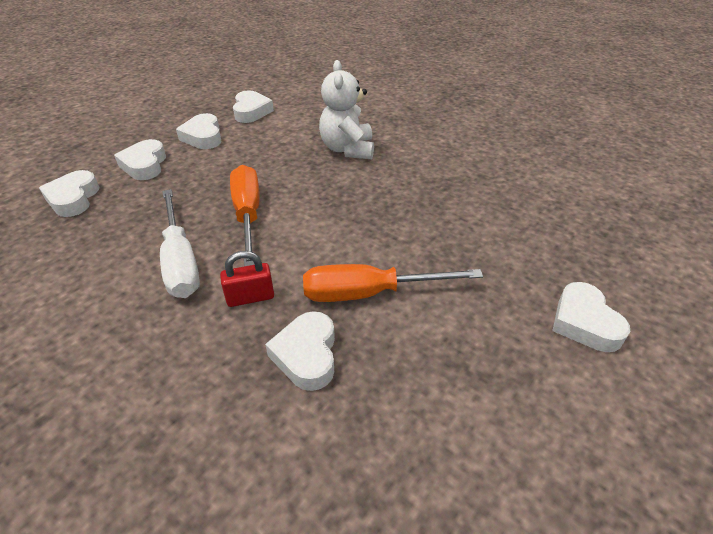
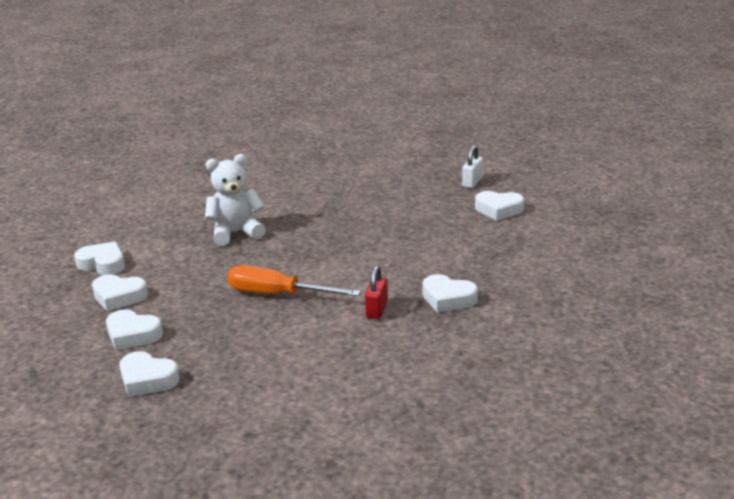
camera: 60 degrees left, 15 degrees down
white screwdriver [160,189,200,298] -> none
orange screwdriver [303,264,483,302] -> none
white teddy bear [319,60,374,159] -> white teddy bear turned 135 degrees clockwise [205,154,266,246]
none -> white padlock [462,146,483,188]

